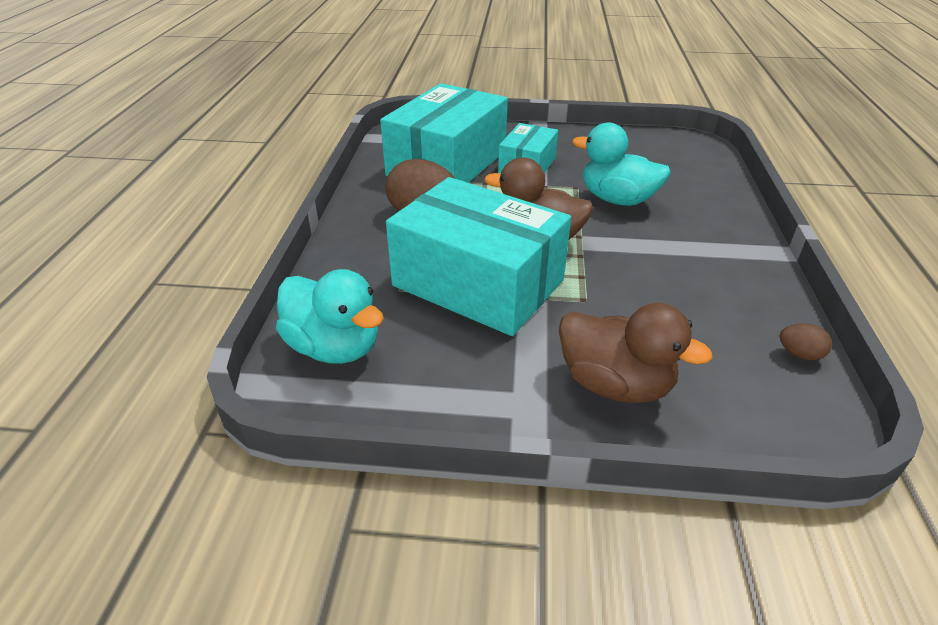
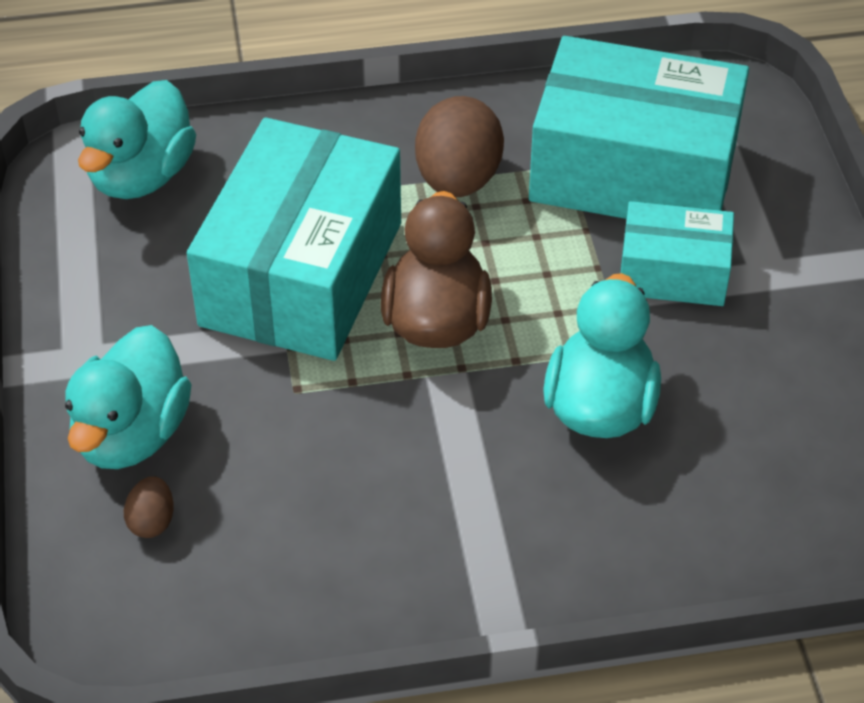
camera: 75 degrees right, 10 degrees up
brown duck [559,303,713,403] -> turquoise duck [65,325,191,469]
brown egg [780,323,832,360] -> brown egg moved to [124,476,174,538]

